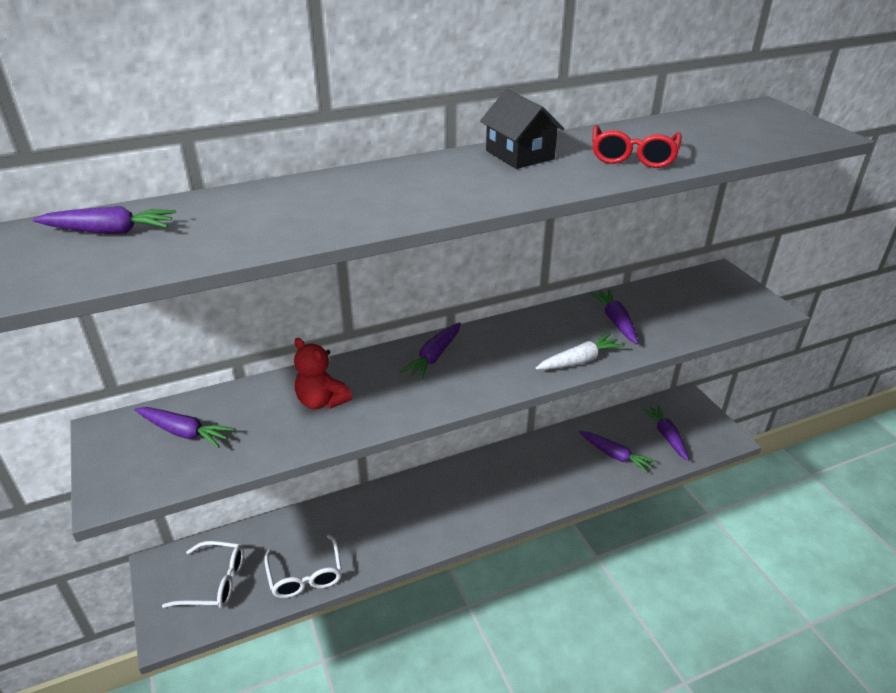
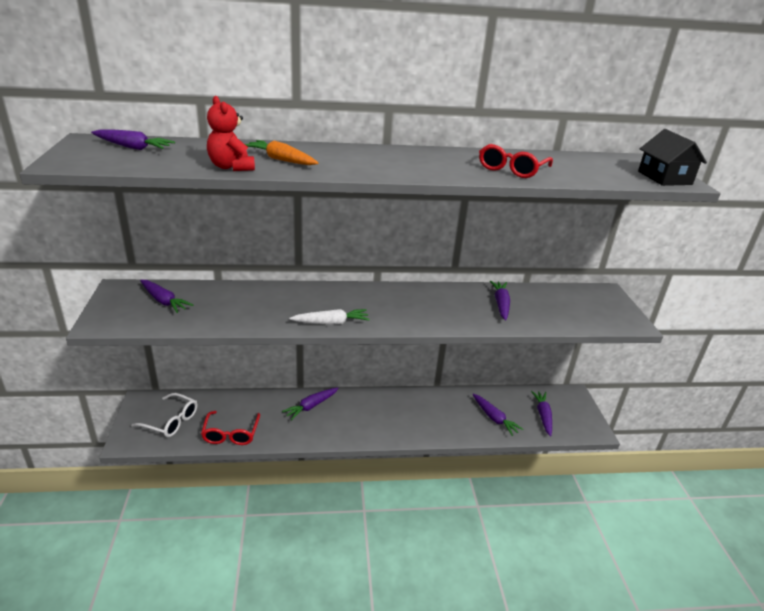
camera: 15 degrees right, 5 degrees down
white glasses [264,534,342,598] -> red glasses [201,411,260,445]
red teddy bear [294,338,352,409] -> red teddy bear moved to [207,96,255,171]
purple carrot [400,322,461,380] -> purple carrot moved to [282,387,339,420]
black house [480,89,564,169] -> black house moved to [638,129,707,186]
white carrot [536,333,625,370] -> white carrot moved to [289,309,370,325]
none -> orange carrot [245,140,319,165]

